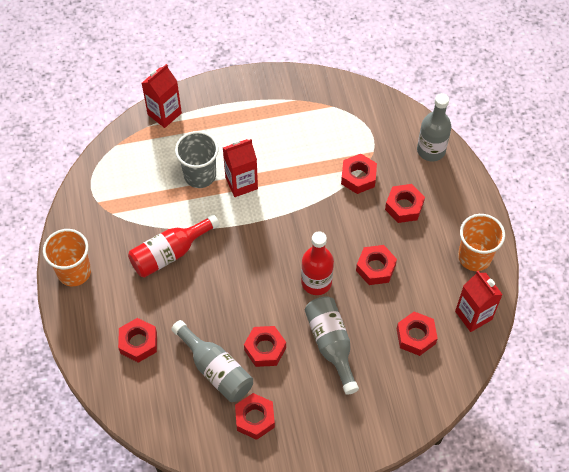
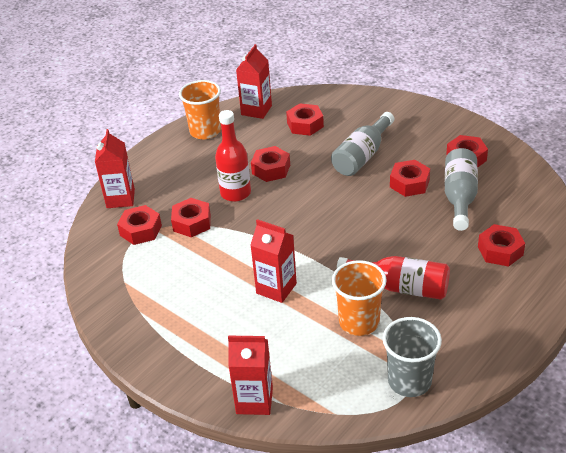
camera: 125 degrees left, 20 degrees down
orange cup [43,229,91,286] -> orange cup moved to [332,260,387,336]
grey cup [175,131,218,188] -> grey cup moved to [383,317,442,397]
red bottle [301,231,334,295] -> red bottle moved to [215,110,251,202]
red nut [385,184,425,223] -> red nut moved to [117,205,162,245]
grey bottle [417,93,451,162] -> red carton [95,129,135,208]

